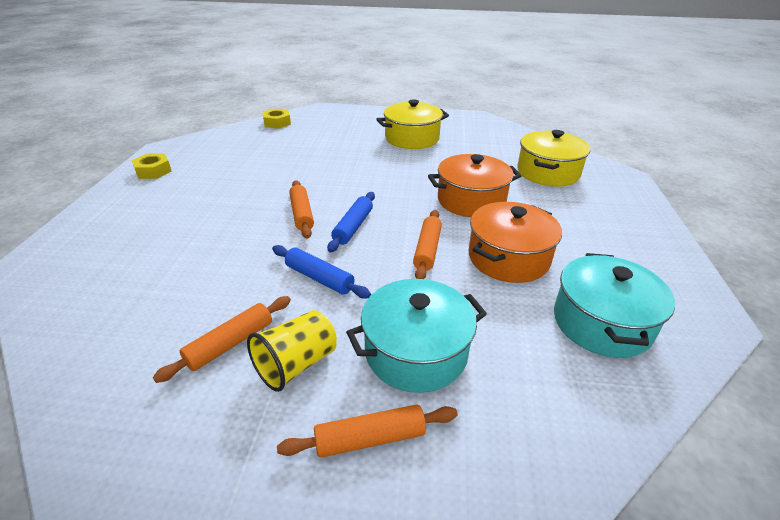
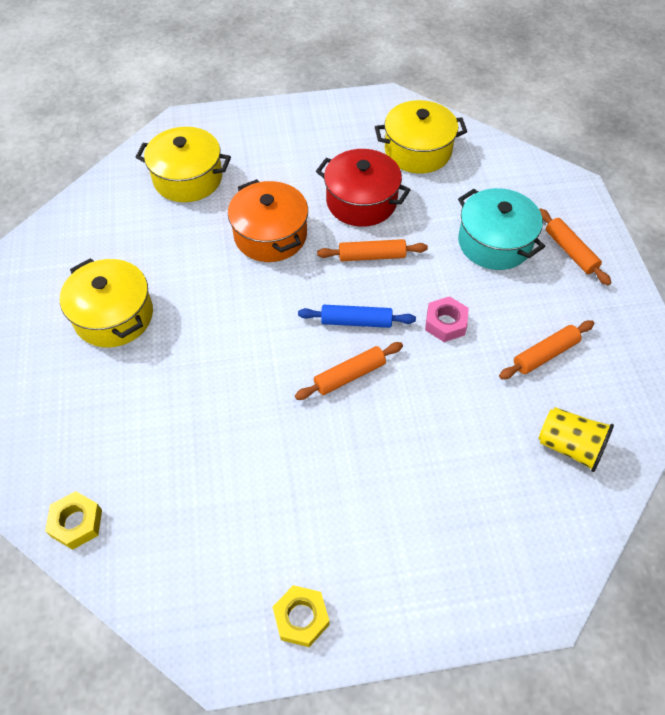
camera: 105 degrees left, 20 degrees up
orange rolling pin [153,296,291,383] -> orange rolling pin turned 60 degrees counterclockwise [499,320,594,379]
yellow cup [247,310,337,392] -> yellow cup moved to [538,407,614,472]
blue rolling pin [272,245,371,299] -> pink nut [425,296,469,342]
orange pot [469,202,562,283] -> red pot [316,149,411,227]
turquoise pot [554,253,675,358] -> yellow pot [375,100,467,174]

